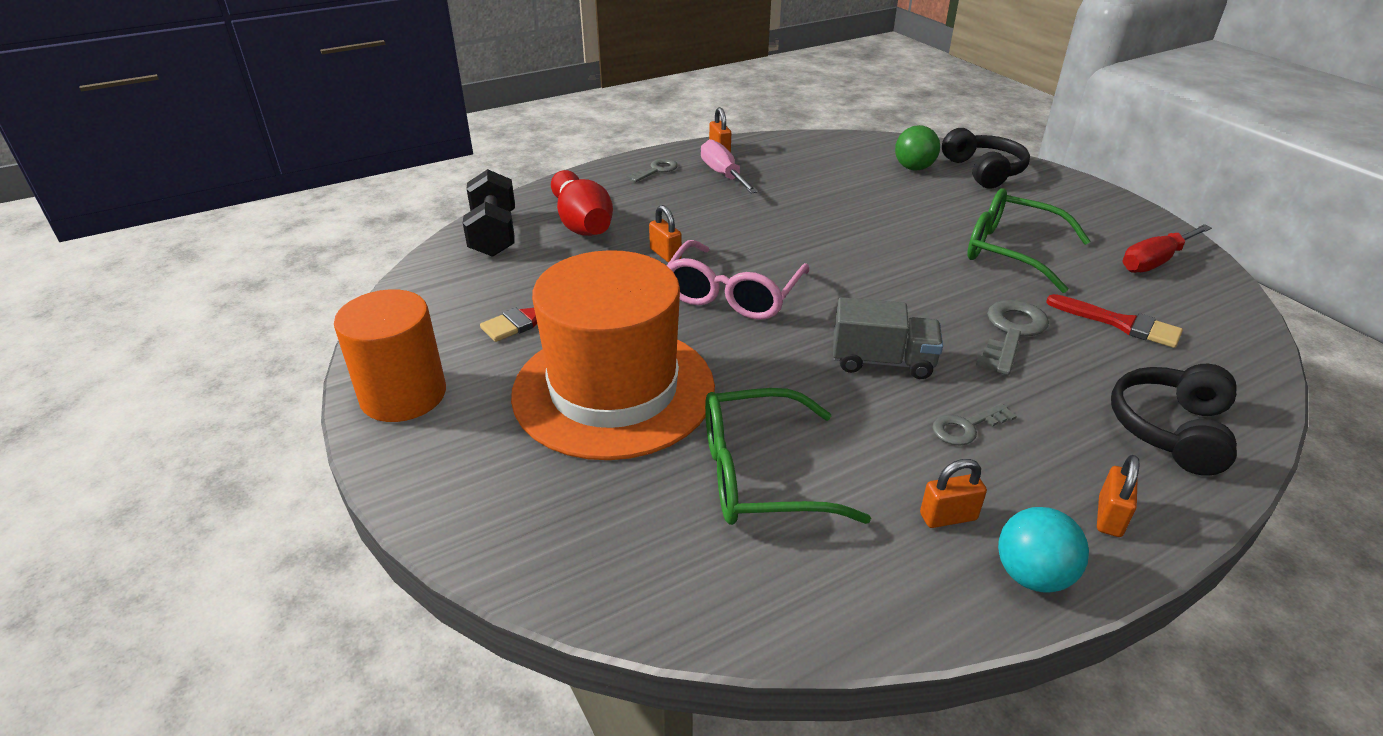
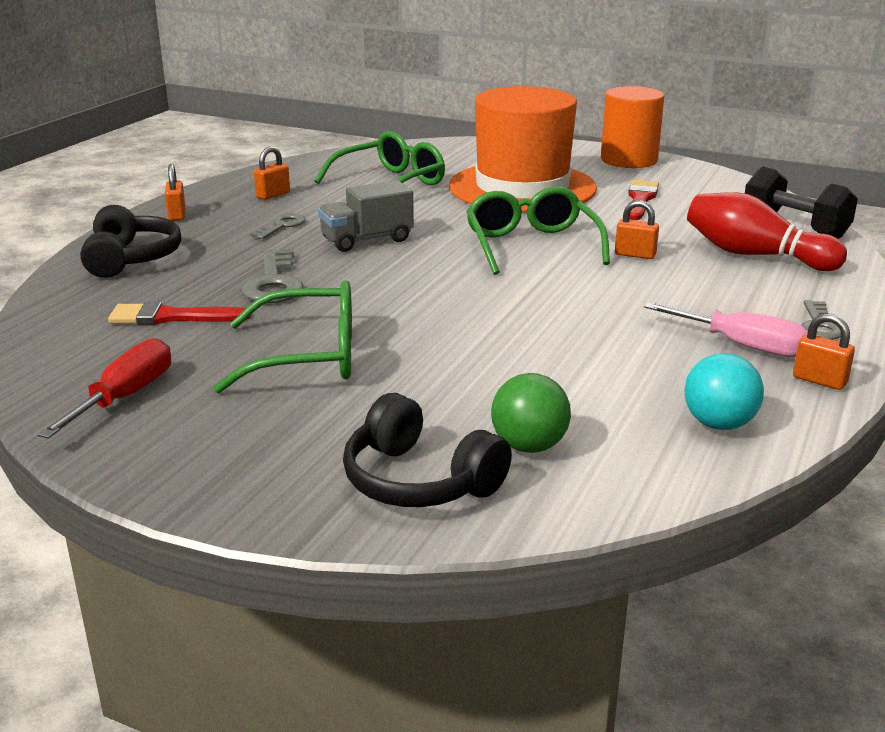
camera: 145 degrees right, 10 degrees down
pink glasses [667,240,809,320] -> green glasses [466,186,610,275]
turquoise ball [998,507,1089,593] -> turquoise ball moved to [684,353,764,430]

